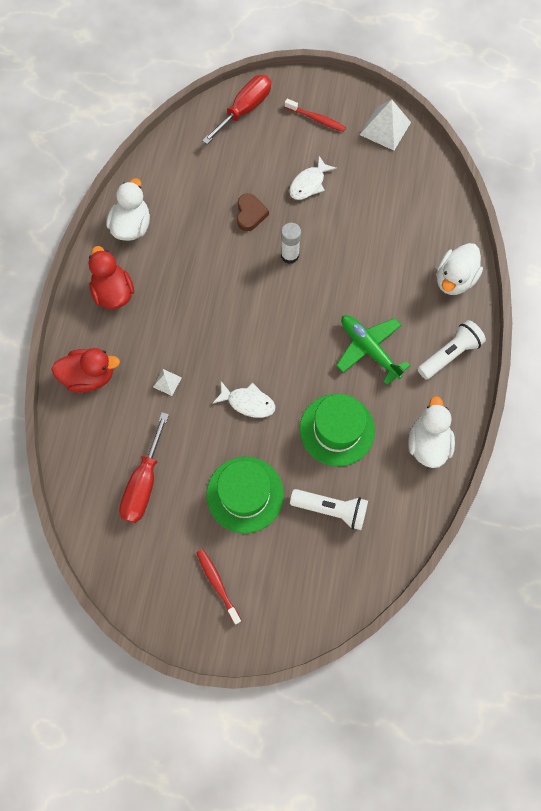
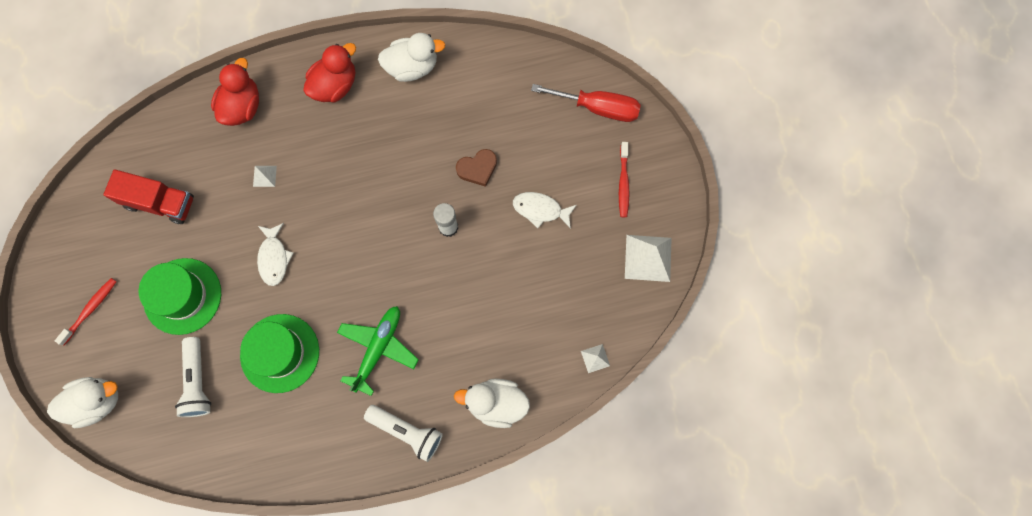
camera: 65 degrees right, 5 degrees up
red duck [52,348,120,393] -> red duck turned 135 degrees counterclockwise [211,58,259,126]
red screwdriver [119,412,169,523] -> red truck [103,169,194,224]
white duck [408,396,455,468] -> white duck moved to [47,377,118,428]
none -> white pyramid [581,344,610,373]

